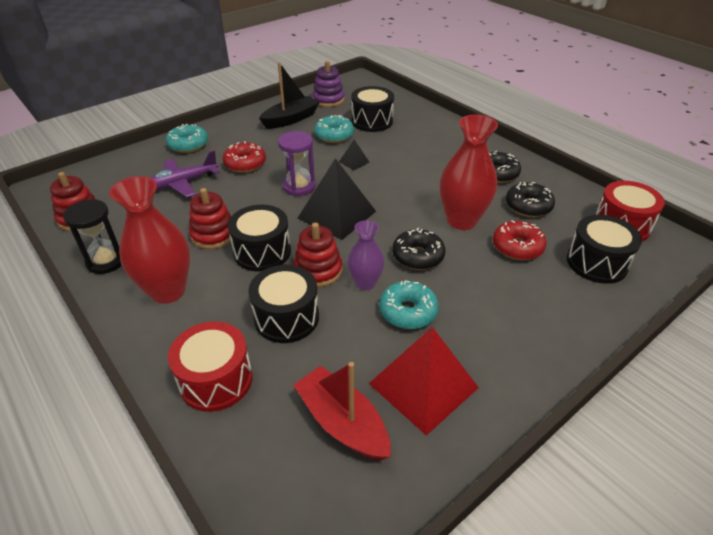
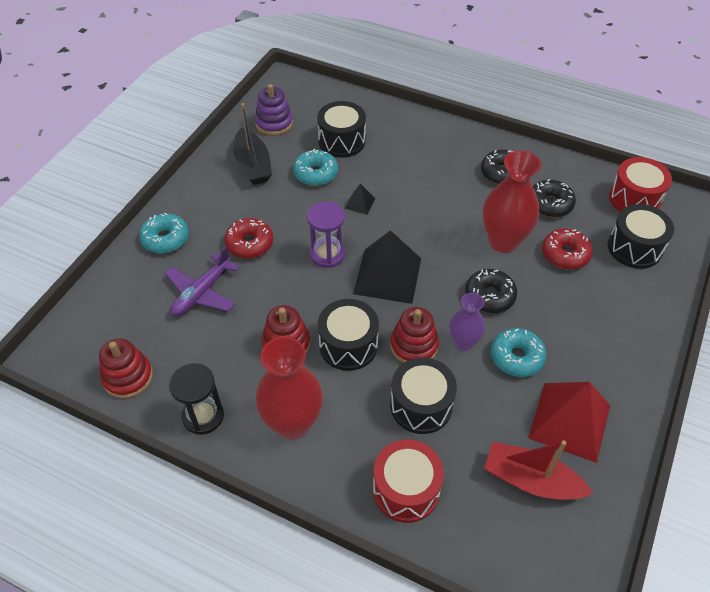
camera: 25 degrees left, 10 degrees up
black boat [259,62,320,129] -> black boat turned 135 degrees clockwise [233,103,272,185]

